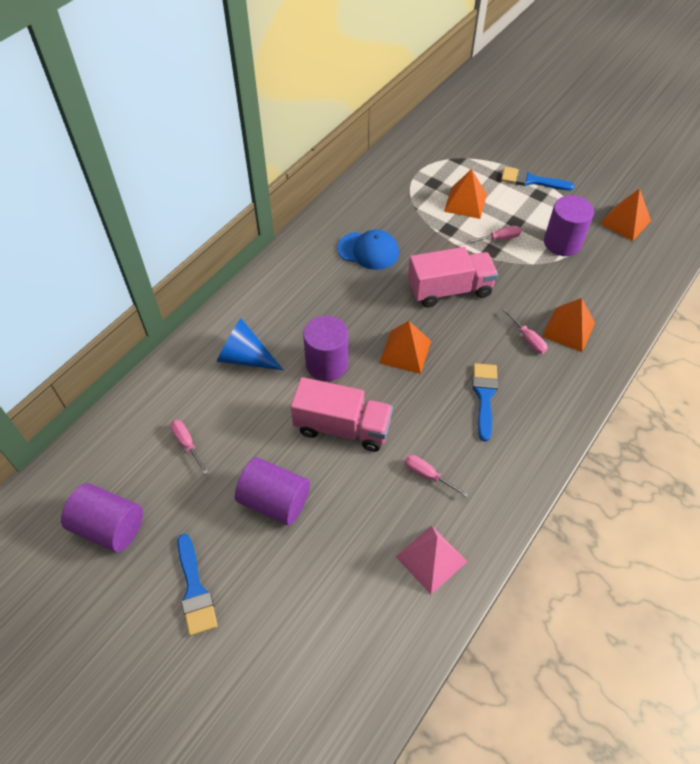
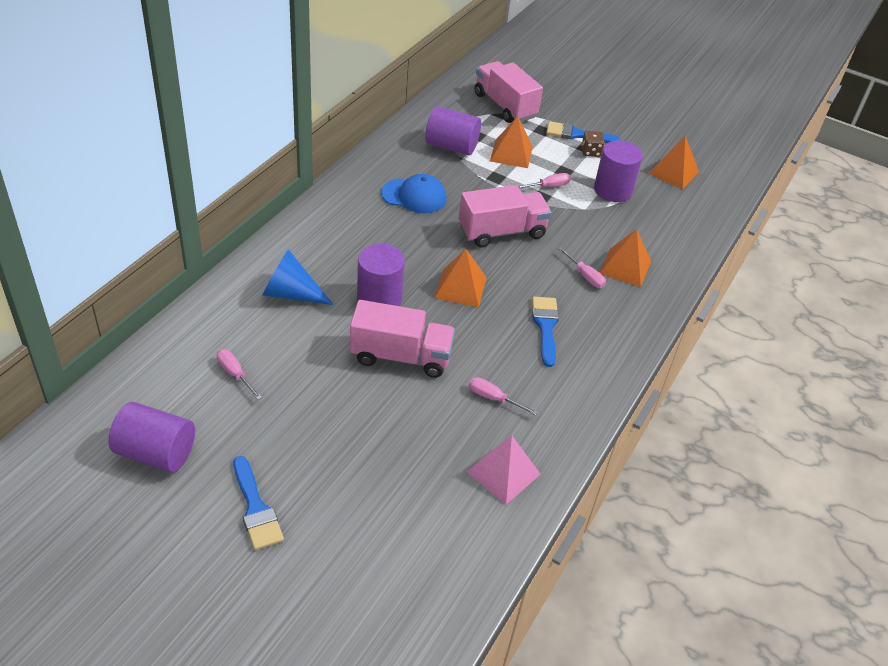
camera: 10 degrees left, 10 degrees down
purple cylinder [235,457,310,525] -> purple cylinder moved to [425,106,481,155]
none -> pink truck [475,61,543,123]
none -> brown dice [582,131,605,157]

